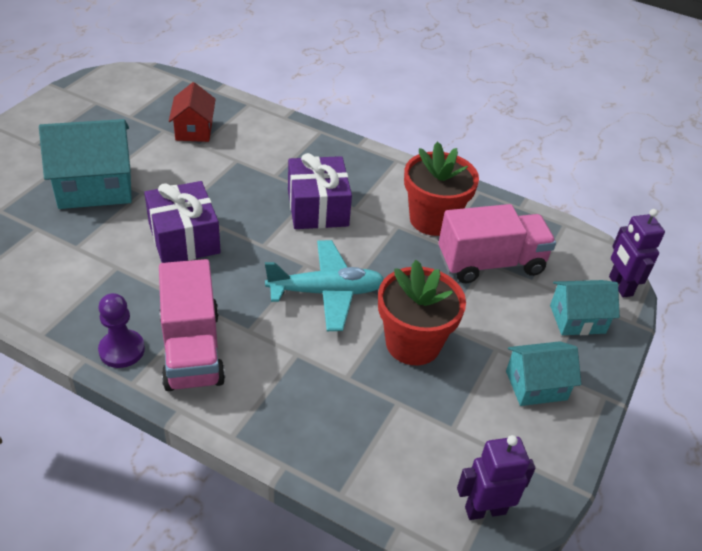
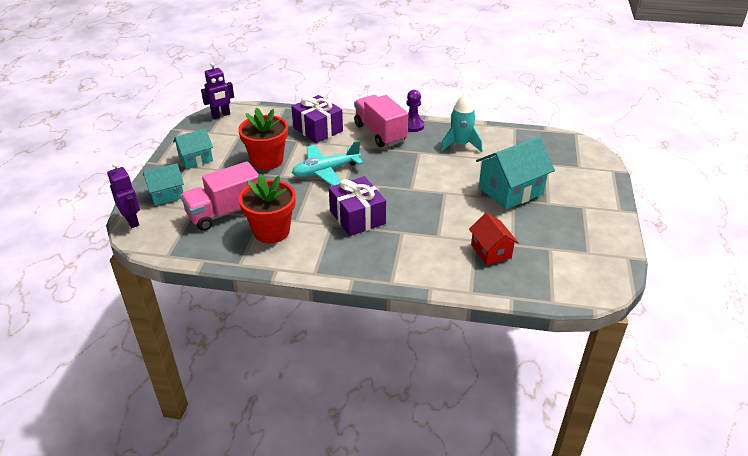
camera: 165 degrees right, 5 degrees down
purple gift [144,181,221,263] -> purple gift moved to [291,95,343,143]
none -> turquoise rocket [440,93,482,152]

